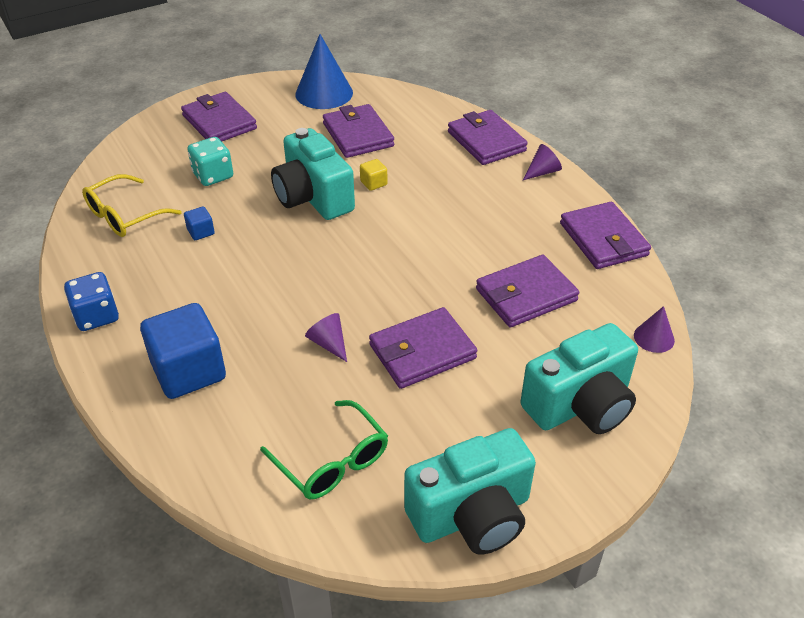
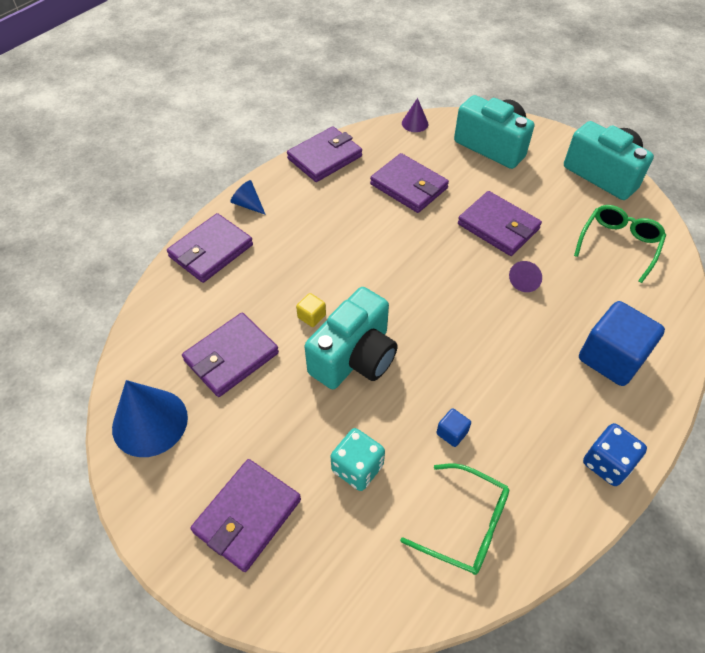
camera: 110 degrees left, 10 degrees up
yellow glasses [82,174,182,237] -> green glasses [400,463,509,575]
purple cone [523,144,562,180] -> blue cone [230,180,266,215]

